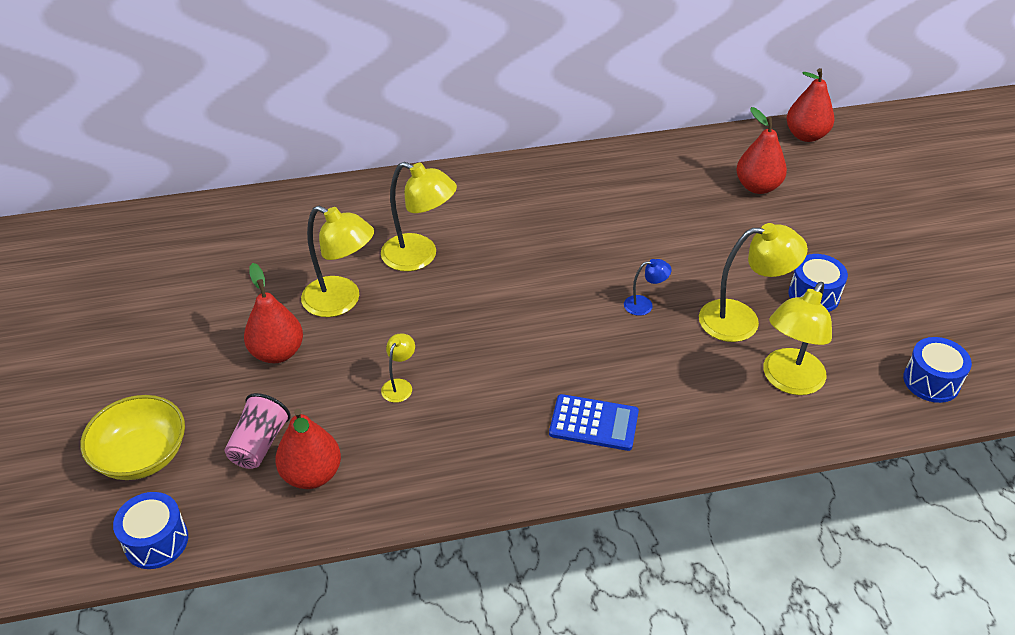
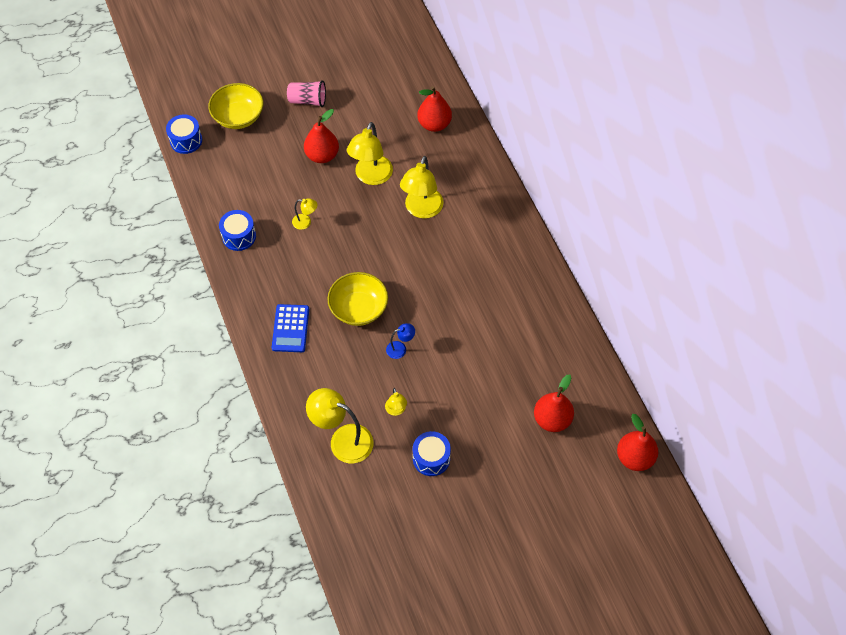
camera: 80 degrees right, 15 degrees up
pink cup [225,393,291,469] -> pink cup moved to [287,80,326,107]
red pear [275,409,341,489] -> red pear moved to [417,86,452,132]
blue lamp [624,259,672,316] -> blue lamp turned 90 degrees counterclockwise [386,323,415,359]
yellow lamp [699,223,808,342] -> yellow lamp [385,388,407,416], size x0.49
blue drum [903,337,972,403] -> blue drum moved to [219,210,256,251]
none -> yellow bowl [327,272,388,326]

